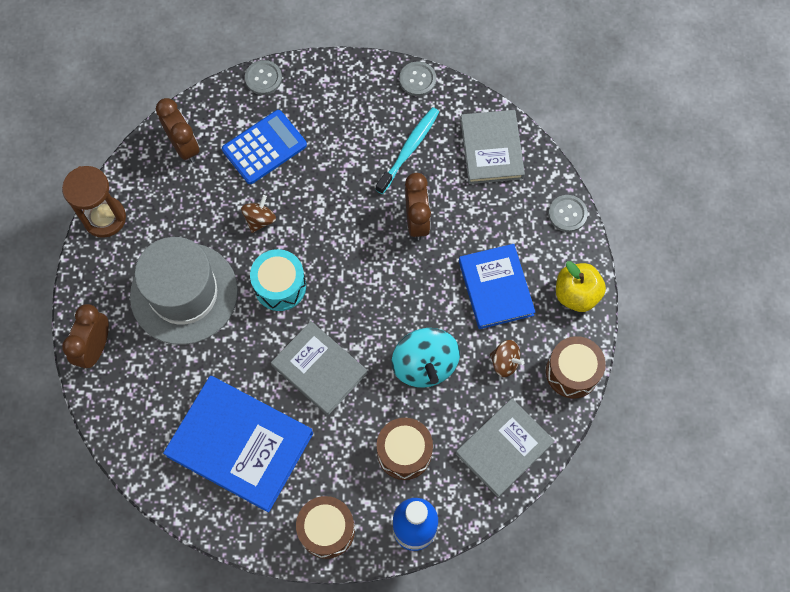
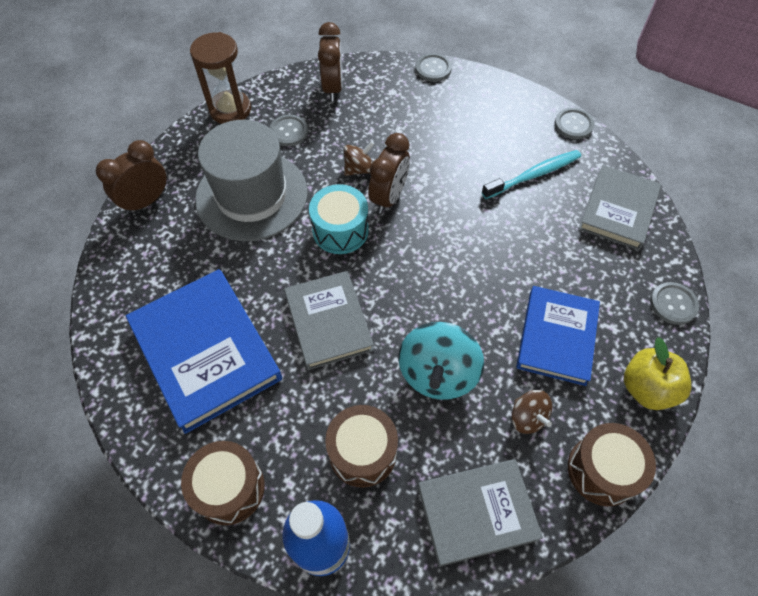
camera: 30 degrees right, 10 degrees down
blue calculator [222,110,307,184] -> none
brown clock [405,173,431,240] -> brown clock moved to [368,133,410,214]
none -> grey button [269,115,308,146]

